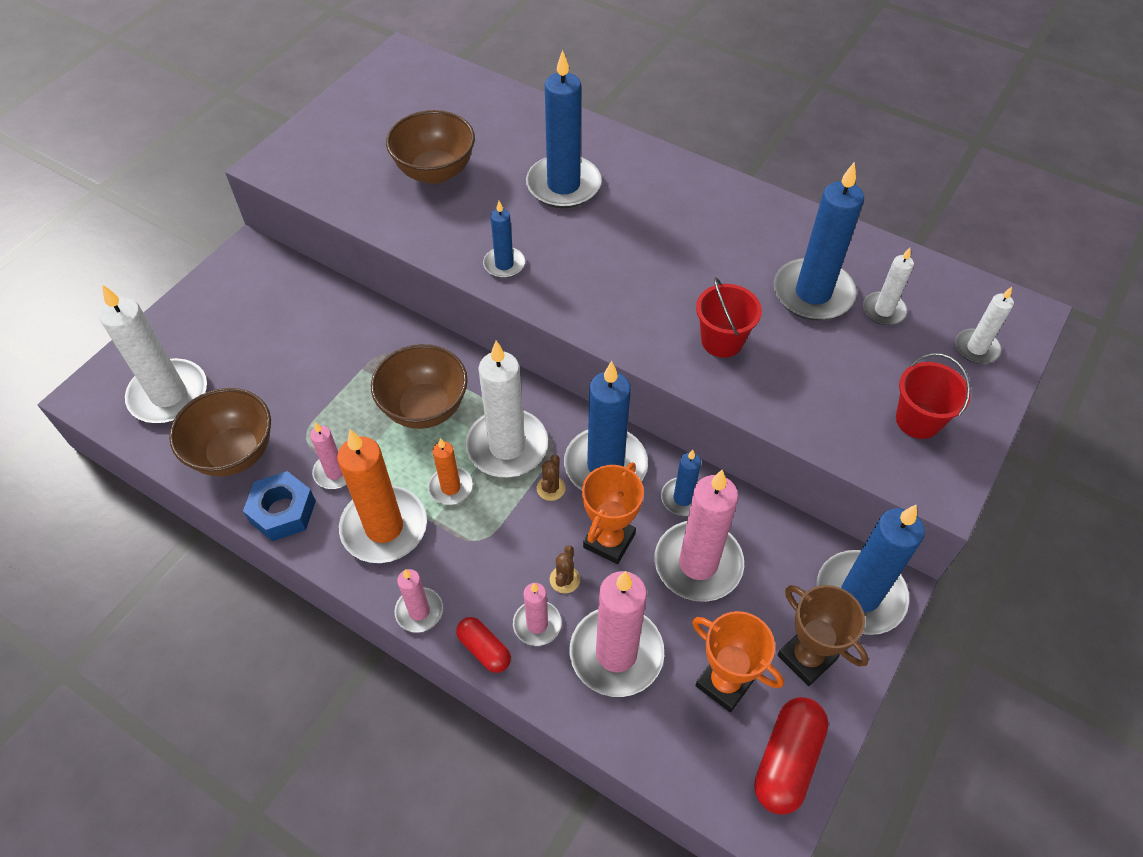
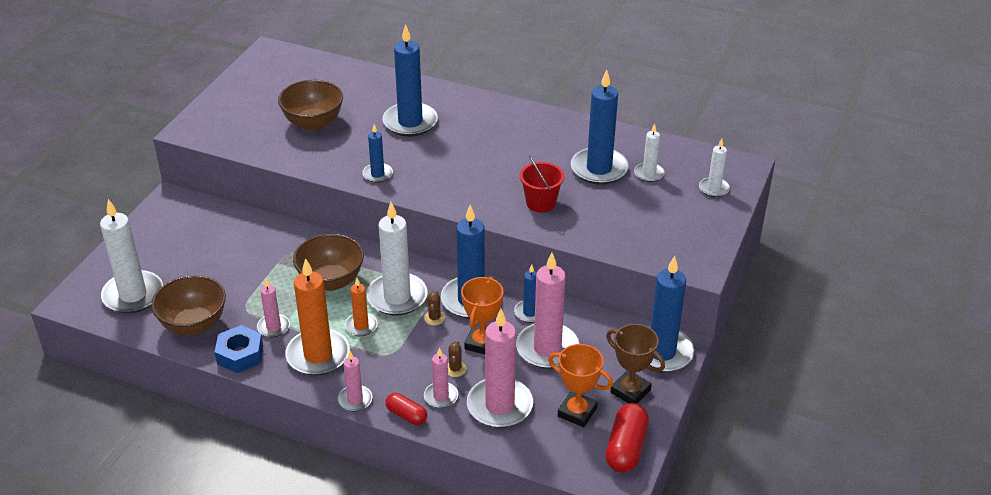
camera: 10 degrees left, 15 degrees down
red bucket [896,353,971,439] -> none

